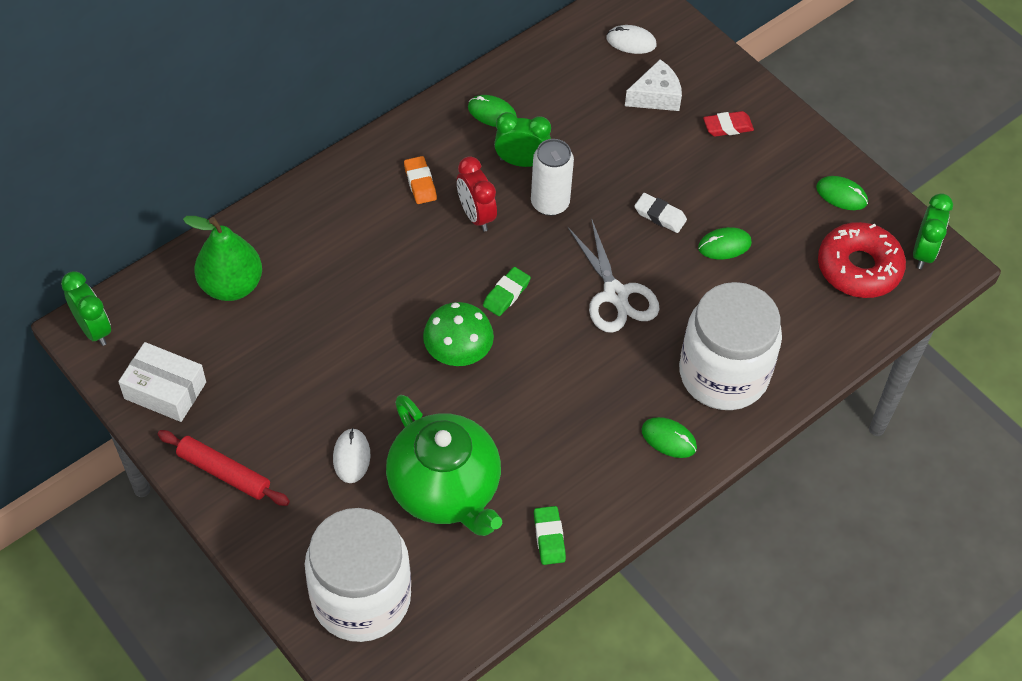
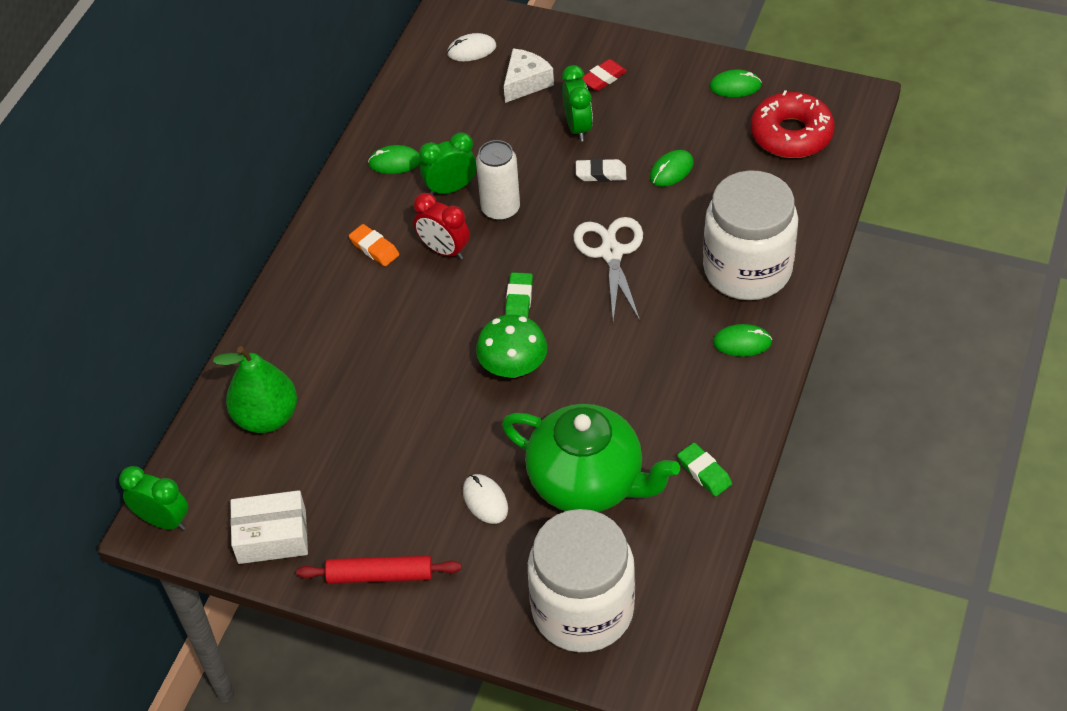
camera: 25 degrees left, 5 degrees down
white scissors [567,218,660,333] -> white scissors turned 135 degrees counterclockwise [573,217,643,321]
green clock [913,193,953,269] -> green clock moved to [562,65,593,141]

